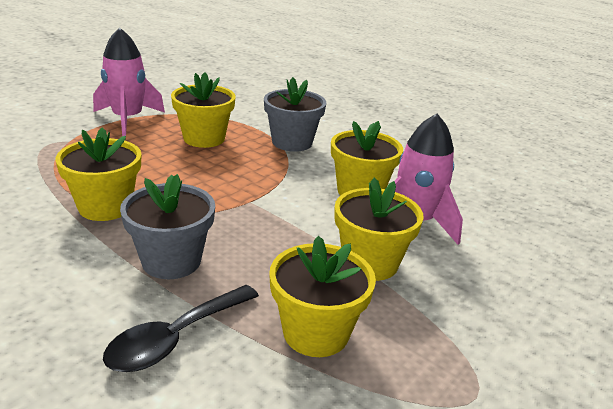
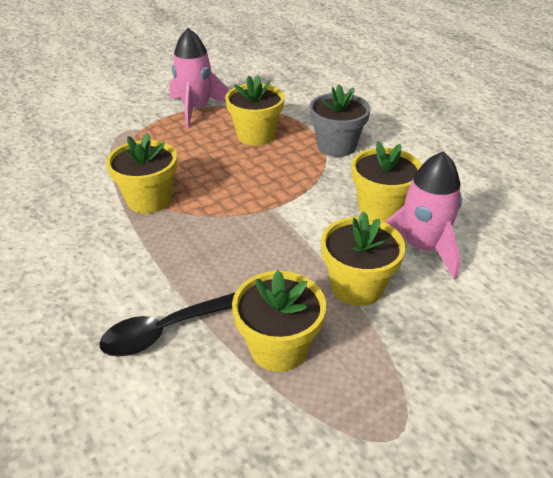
camera: 20 degrees right, 10 degrees up
grey flower pot [120,174,215,279] -> none

